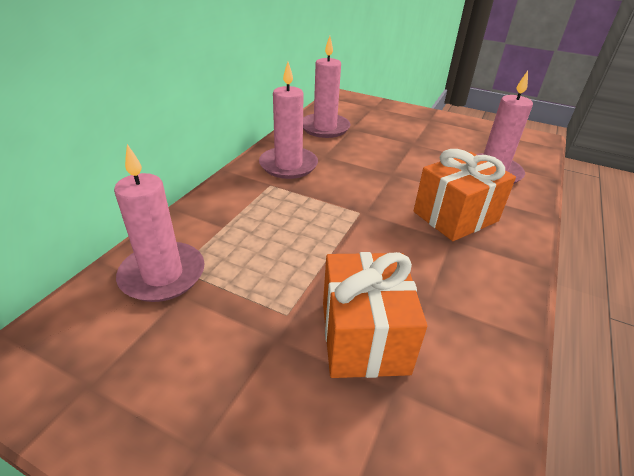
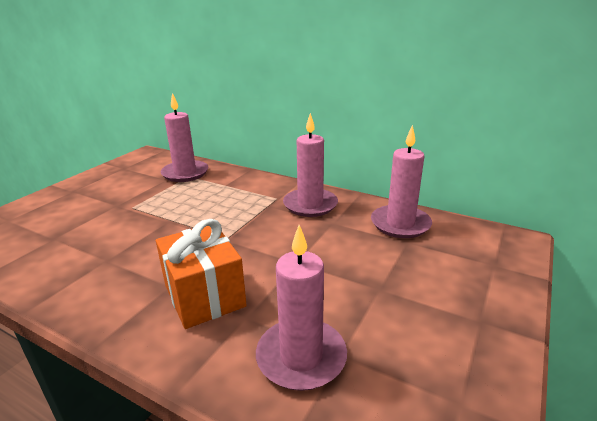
camera: 95 degrees right, 10 degrees down
orange gift [323,252,427,378] -> none

